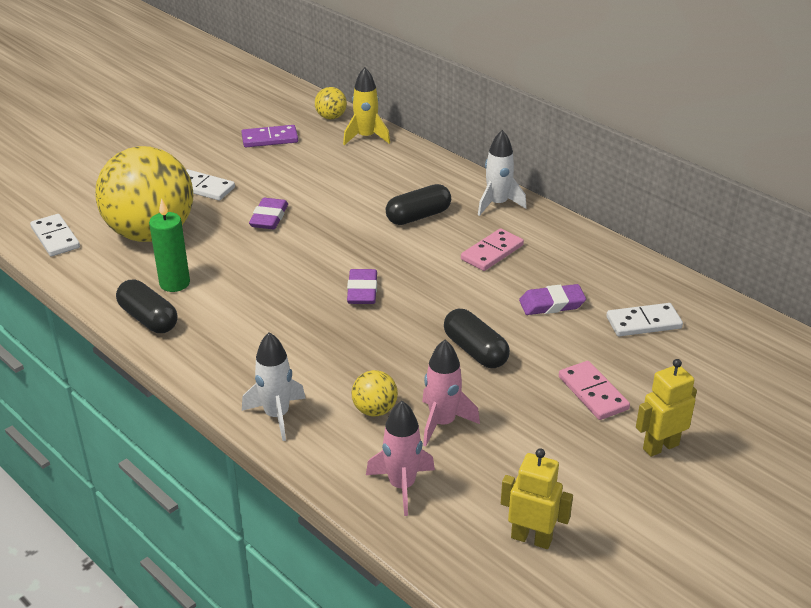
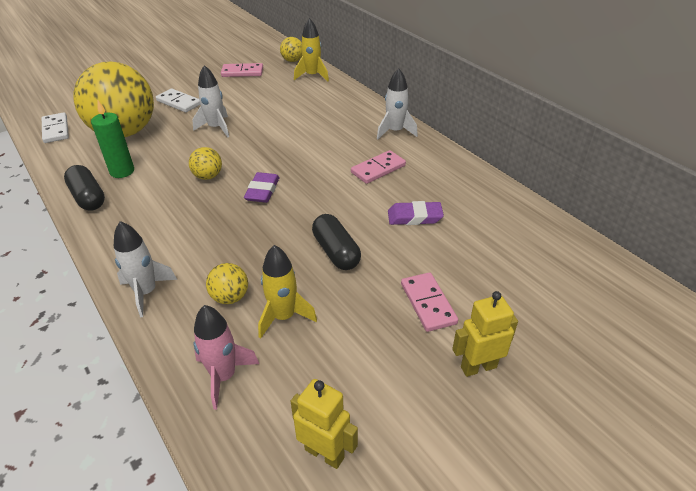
camera: 10 degrees right, 5 degrees up
purple domino [241,125,298,147] -> pink domino [221,63,263,77]
purple eraser [249,198,288,229] -> white rocket [192,65,229,137]
black capsule [386,184,451,225] -> none
pink rocket [422,340,480,447] -> yellow rocket [258,245,317,339]
white domino [606,303,683,336] -> none
none -> yellow ball [189,147,222,180]

